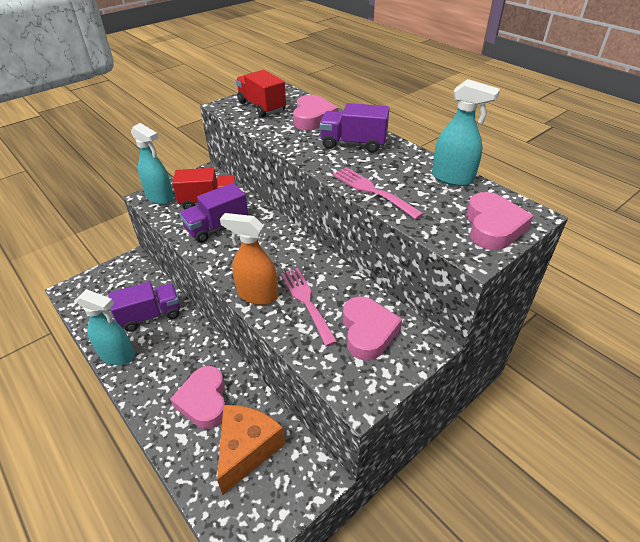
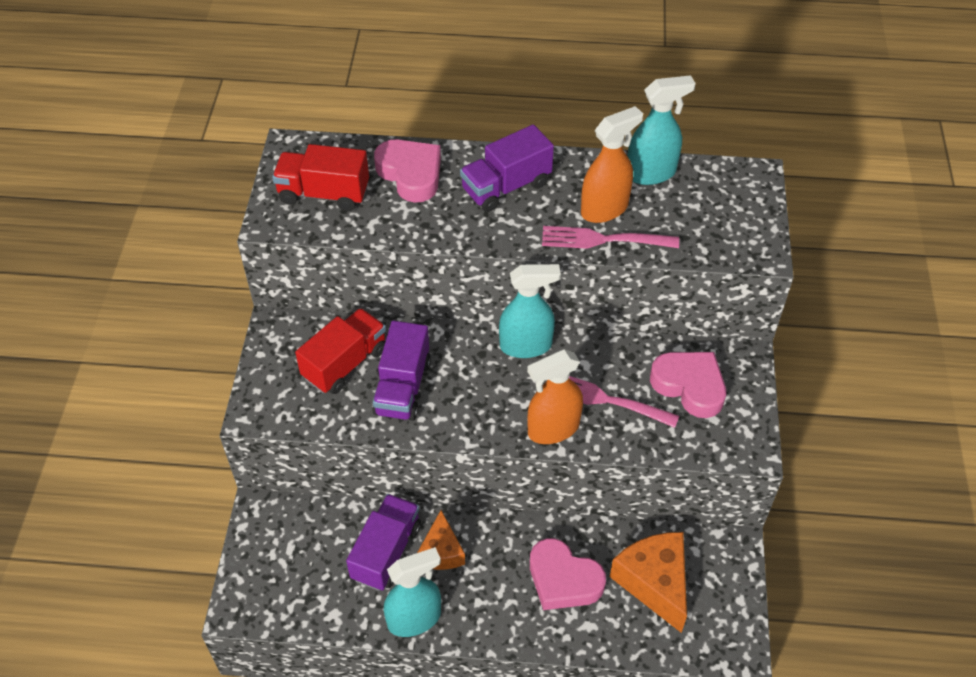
camera: 45 degrees left, 10 degrees up
turquoise spray bottle [131,123,174,205] -> turquoise spray bottle moved to [499,264,561,358]
pink heart [466,192,533,250] -> none
none -> orange cheese [417,510,465,570]
none -> orange spray bottle [581,106,643,223]

